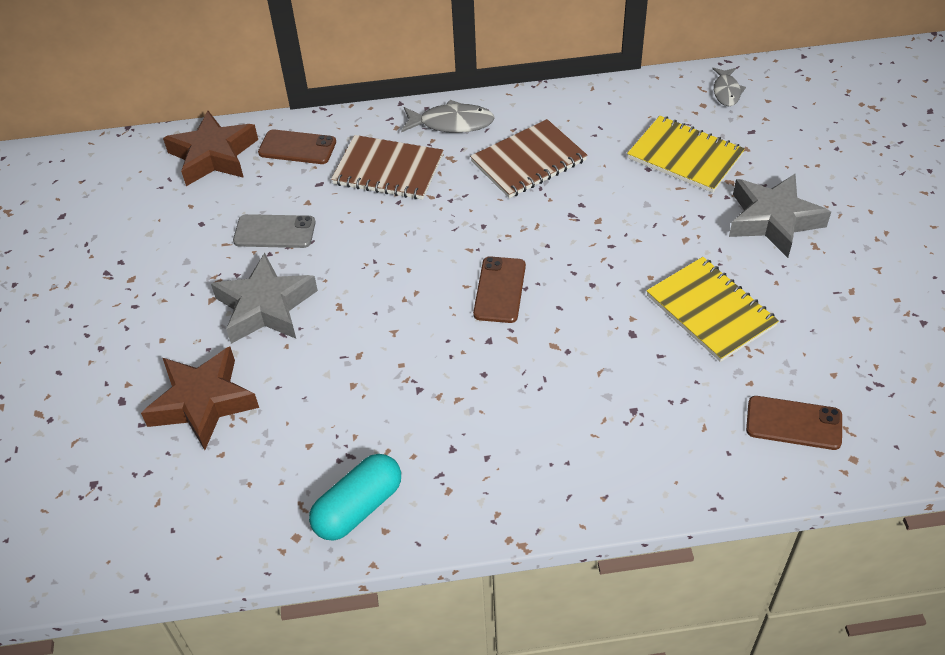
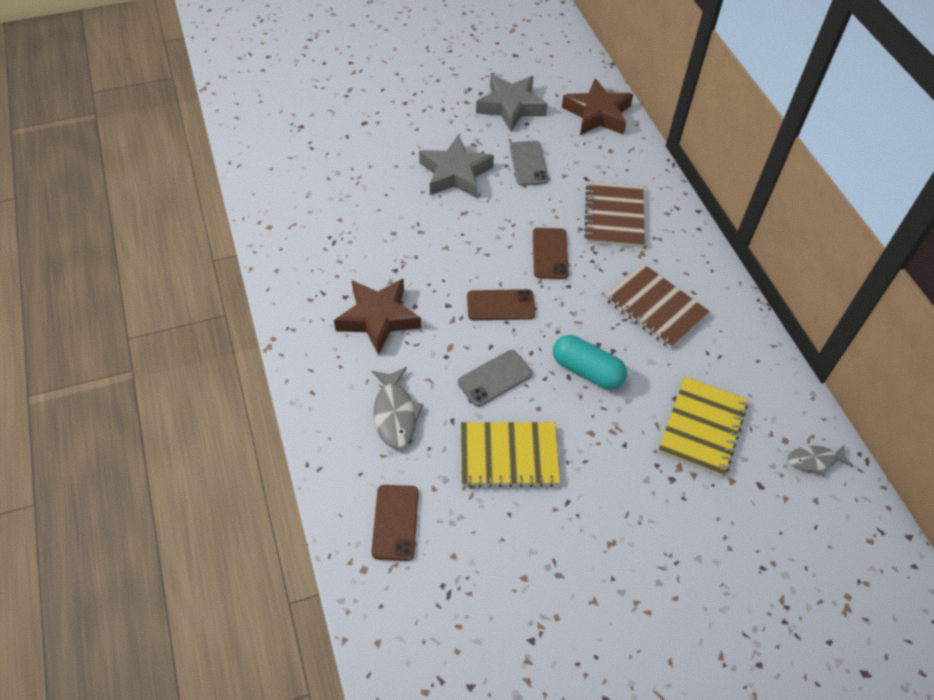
camera: 75 degrees right, 5 degrees up
brown star [141,346,259,450] -> brown star moved to [334,278,421,355]
brown phone [258,129,336,164] -> brown phone moved to [533,228,569,279]
turquoise capsule [309,454,401,541] -> turquoise capsule moved to [553,335,627,390]
grey fish [401,100,495,133] -> grey fish moved to [371,367,424,449]
yellow notebook [647,257,779,362] -> yellow notebook turned 45 degrees clockwise [461,422,560,488]
grey star [729,174,831,258] -> grey star moved to [476,74,548,132]
none -> grey phone [458,350,532,407]

